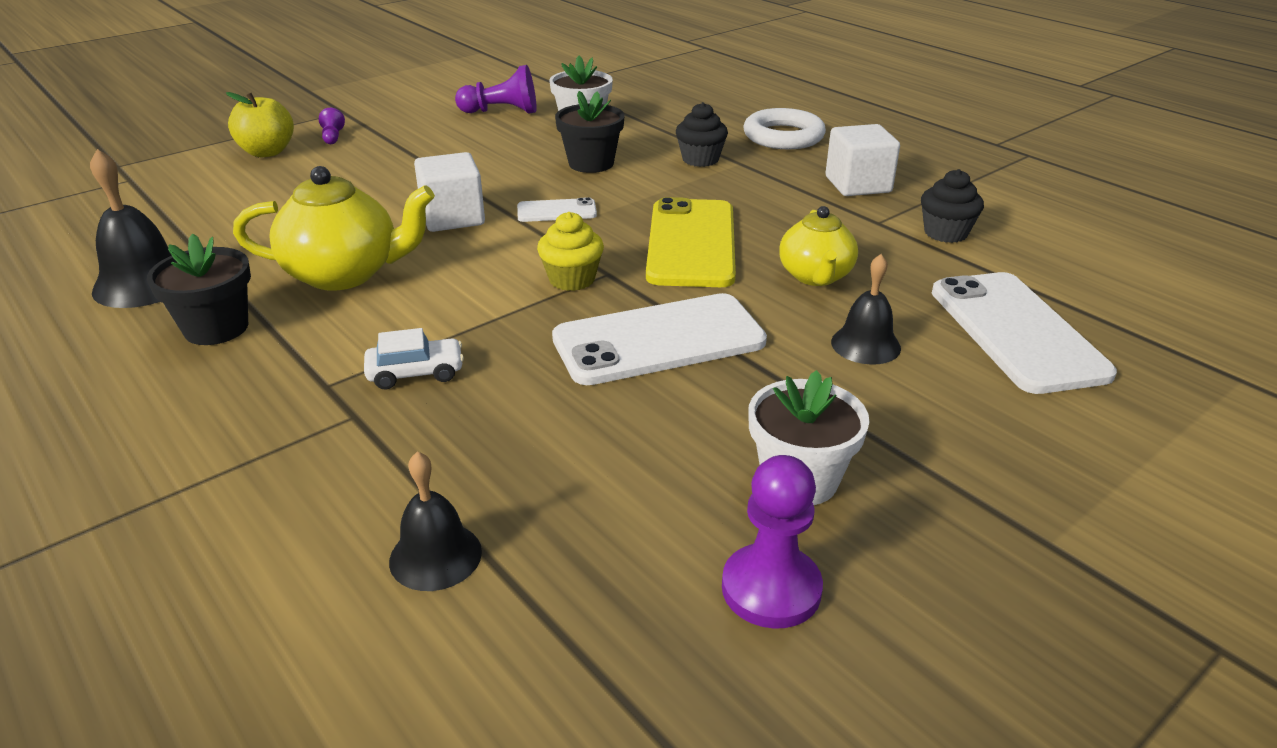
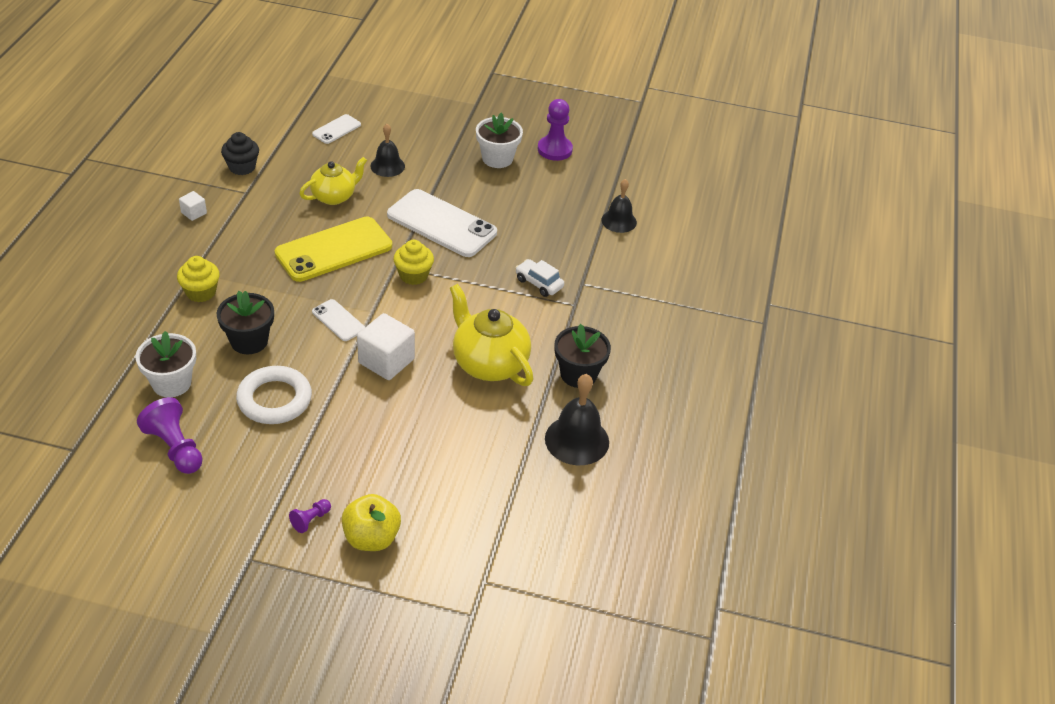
camera: 130 degrees left, 10 degrees up
black cupcake [676,102,728,167] -> yellow cupcake [177,256,220,302]
white ring [744,108,826,149] -> white ring moved to [236,366,312,424]
white cube [826,124,900,196] -> white cube [179,191,207,221], size x0.50
white phone [932,272,1117,394] -> white phone [312,114,361,144], size x0.49

